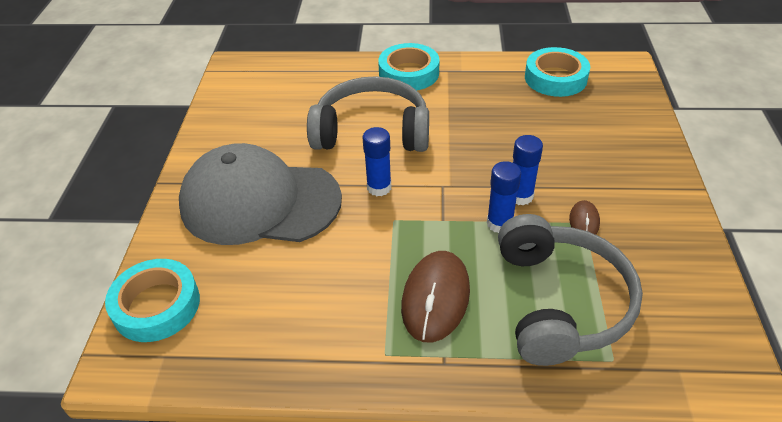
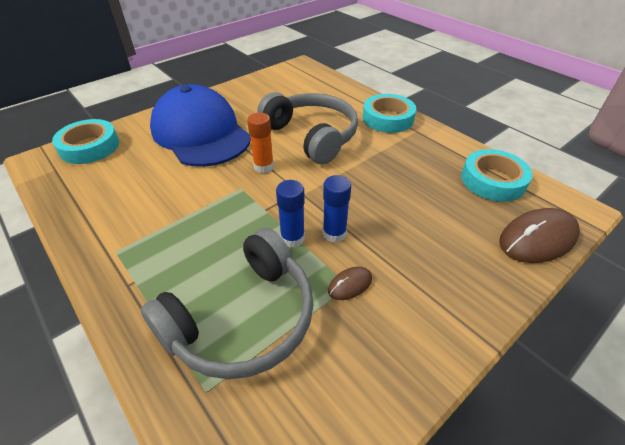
camera: 45 degrees right, 0 degrees up
grey cap [179,143,342,245] -> blue cap [150,84,251,167]
blue glue stick [363,127,391,196] -> orange glue stick [247,113,274,173]
brown mouse [401,251,470,342] -> brown mouse moved to [499,208,580,263]

